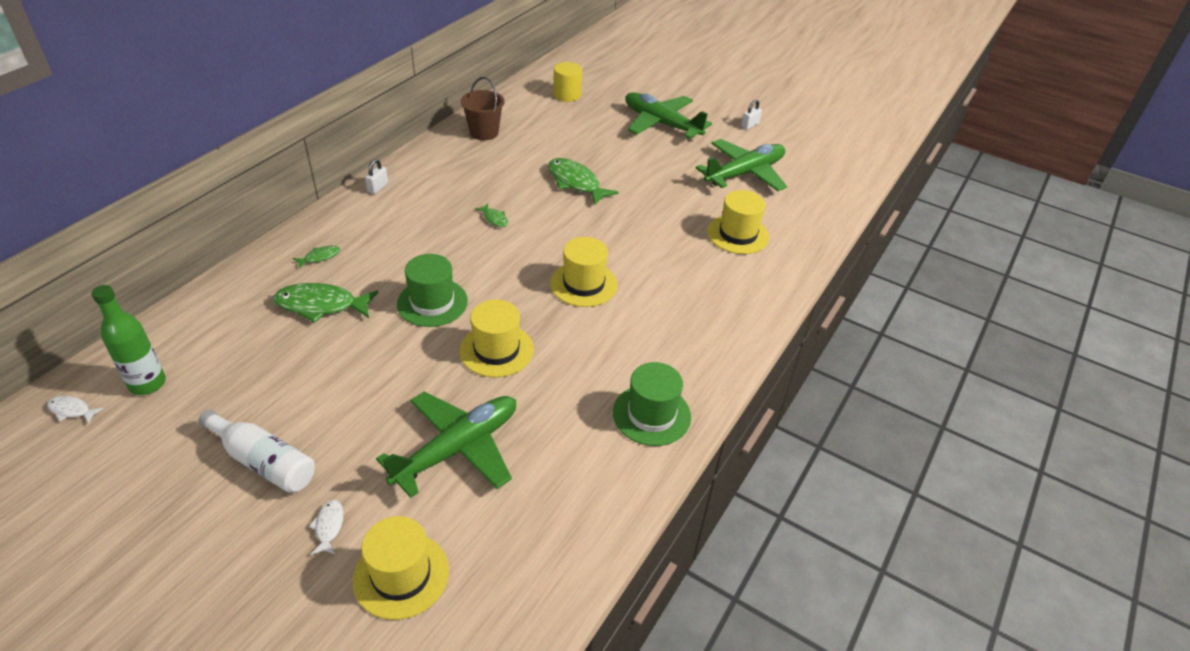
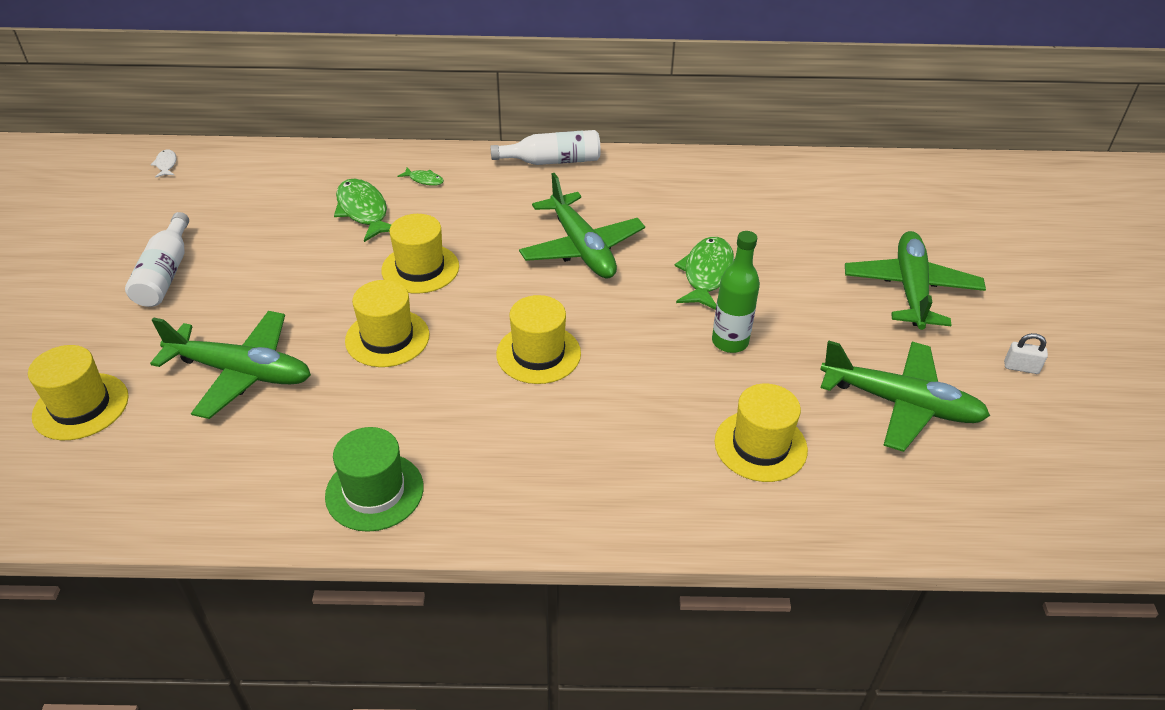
camera: 60 degrees right, 0 degrees up
green bottle [91,285,166,395] -> green bottle moved to [712,231,760,353]
white fish [309,500,344,555] -> none
white padlock [365,159,388,194] -> white bottle [490,130,601,165]
green hat [397,254,468,327] -> yellow hat [381,214,459,294]
brown bucket [461,77,505,140] -> none
green fish [475,203,508,227] -> green plane [519,173,645,279]
yellow cylinder [553,62,582,102] -> none

